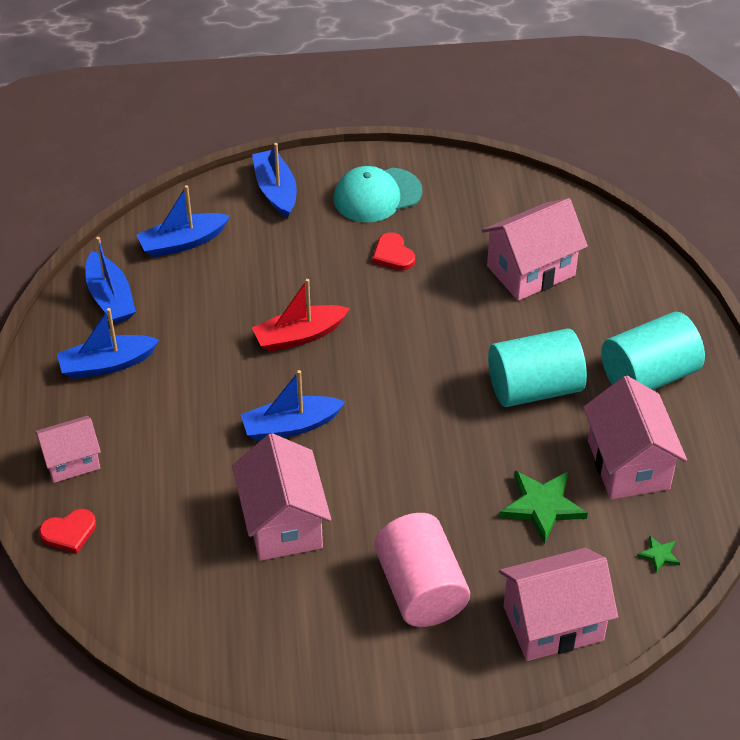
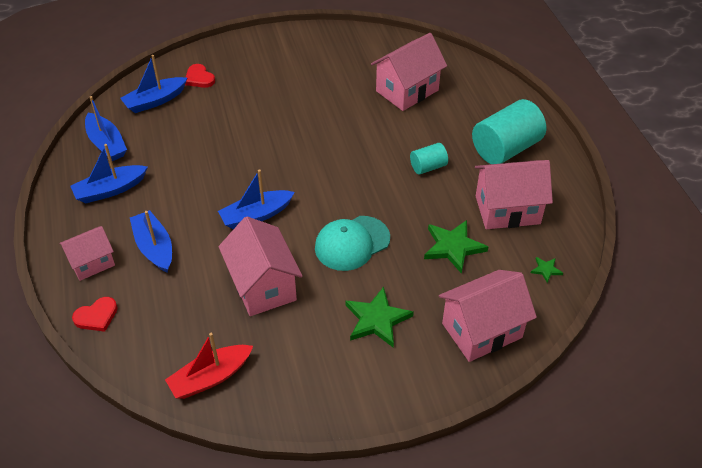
camera: 10 degrees left, 0 degrees up
blue boat [252,143,297,218] -> blue boat moved to [130,210,172,273]
red boat [252,279,350,352] -> red boat moved to [165,333,253,399]
turquoise cap [334,166,422,222] -> turquoise cap moved to [315,216,390,271]
red heart [372,232,415,271] -> red heart moved to [185,64,215,88]
pink cylinder [374,513,470,627] -> green star [345,287,414,348]
turquoise cylinder [488,328,587,407] -> turquoise cylinder [410,143,448,175], size x0.52
pink house [583,376,687,500] -> pink house turned 75 degrees counterclockwise [475,160,553,229]

